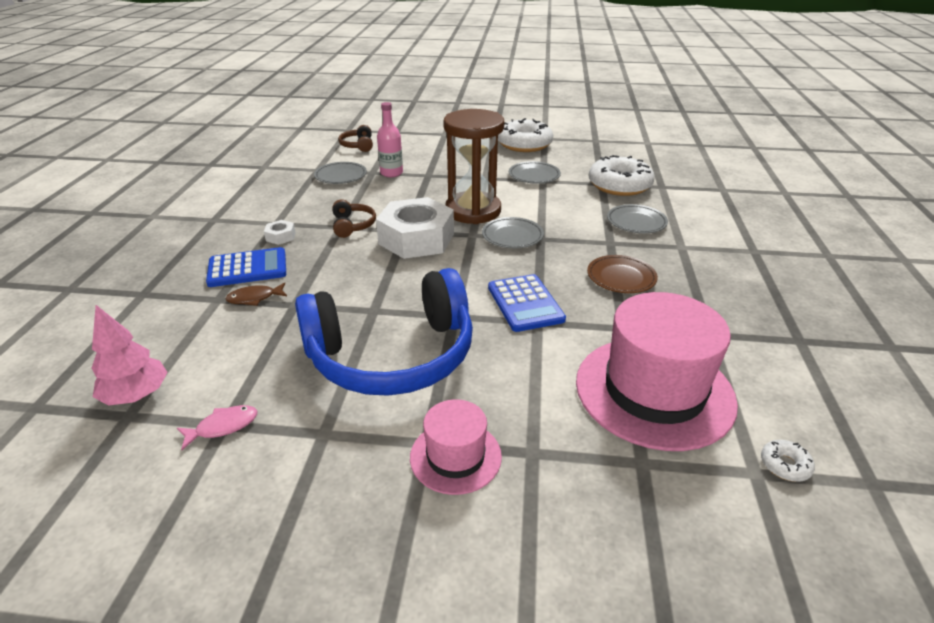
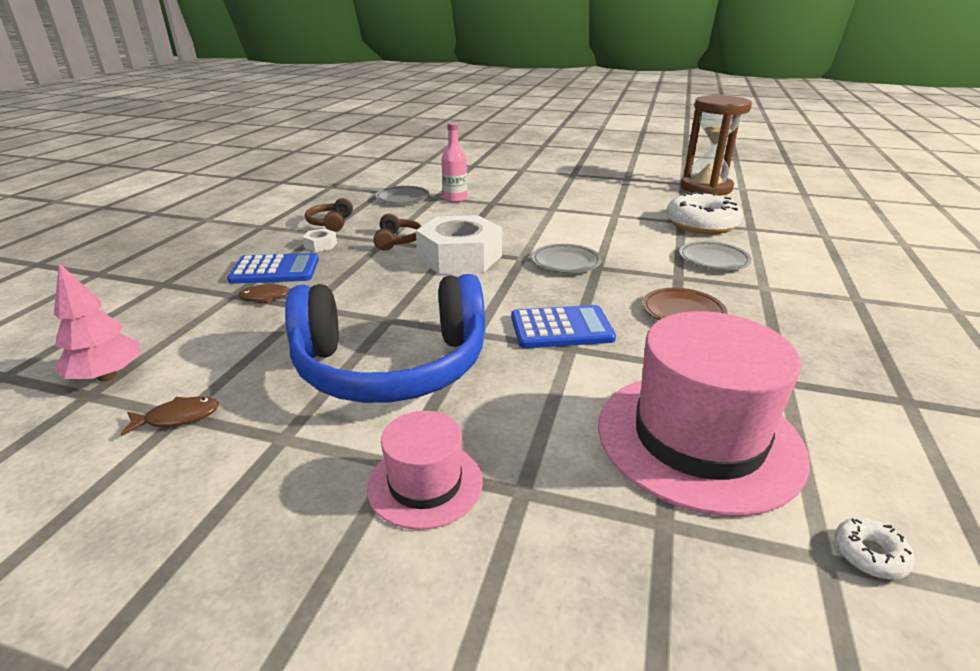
camera: 10 degrees right, 5 degrees down
pink fish [177,405,257,450] -> brown fish [120,397,219,436]
brown headphones [338,125,373,152] -> brown headphones moved to [305,198,353,232]
brown hourglass [443,109,504,224] -> brown hourglass moved to [681,95,752,196]
blue calculator [488,274,566,332] -> blue calculator turned 90 degrees counterclockwise [511,305,616,348]
white donut [498,118,553,152] -> none
grey plate [509,161,561,184] -> none

